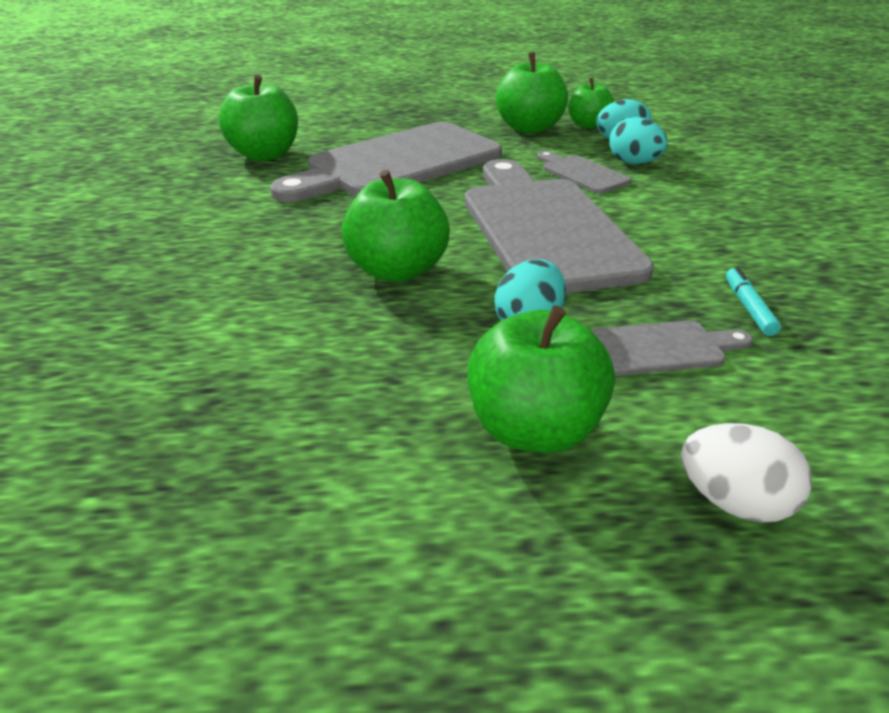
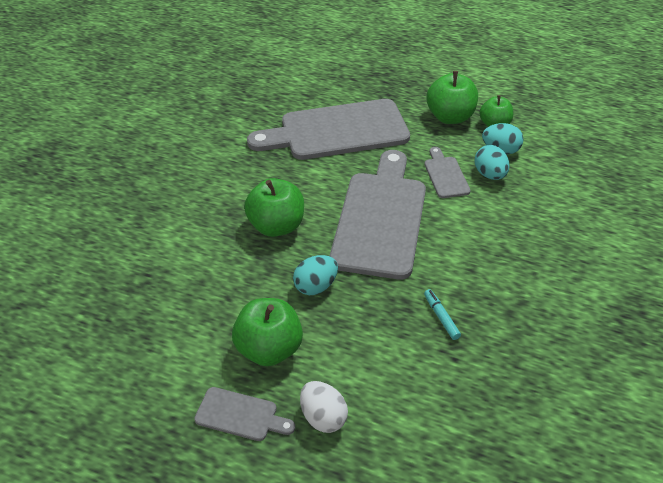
camera: 25 degrees right, 10 degrees up
green apple [219,75,298,161] -> none
grey cutting board [591,320,753,376] -> grey cutting board moved to [194,387,295,441]
turquoise marker [726,267,781,336] -> turquoise marker turned 45 degrees counterclockwise [424,289,461,340]

